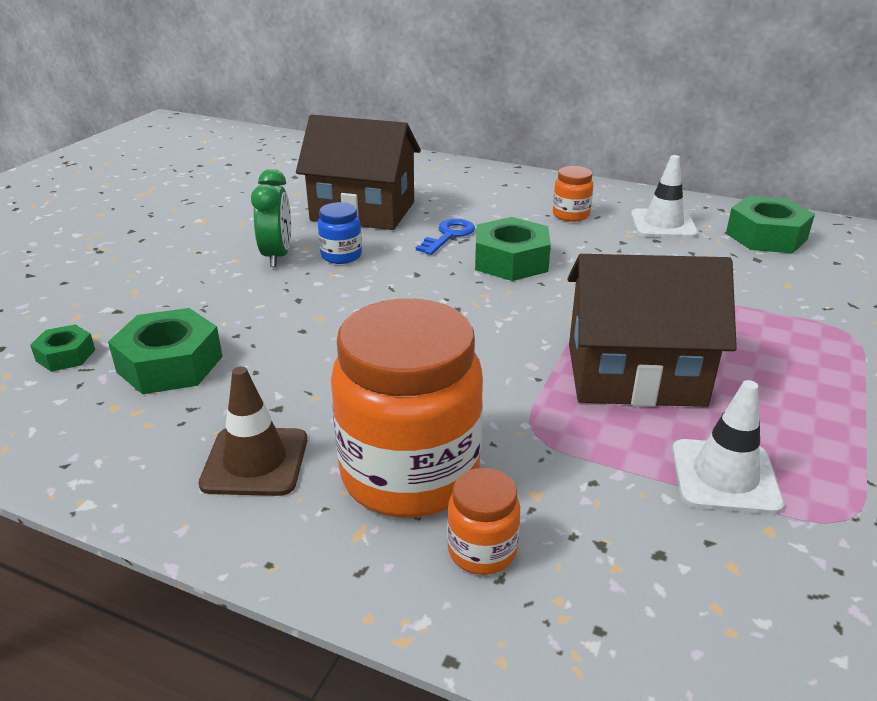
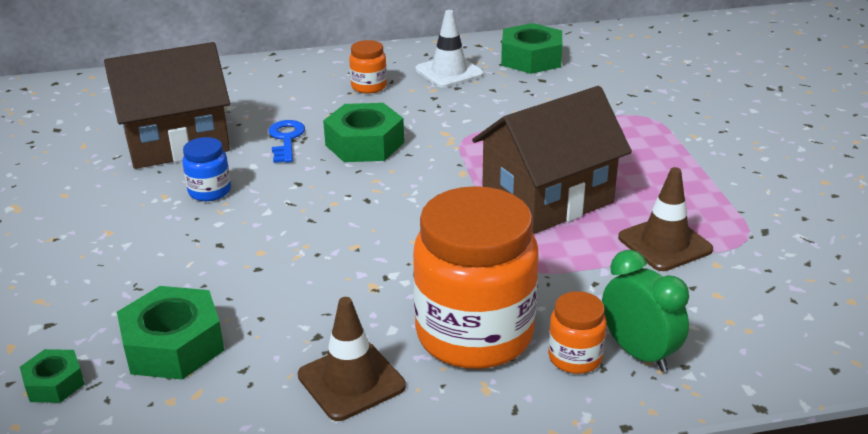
camera: 35 degrees left, 0 degrees up
green clock [251,169,291,267] -> green clock moved to [602,250,689,372]
white traffic cone [672,380,784,515] -> brown traffic cone [618,167,713,271]

